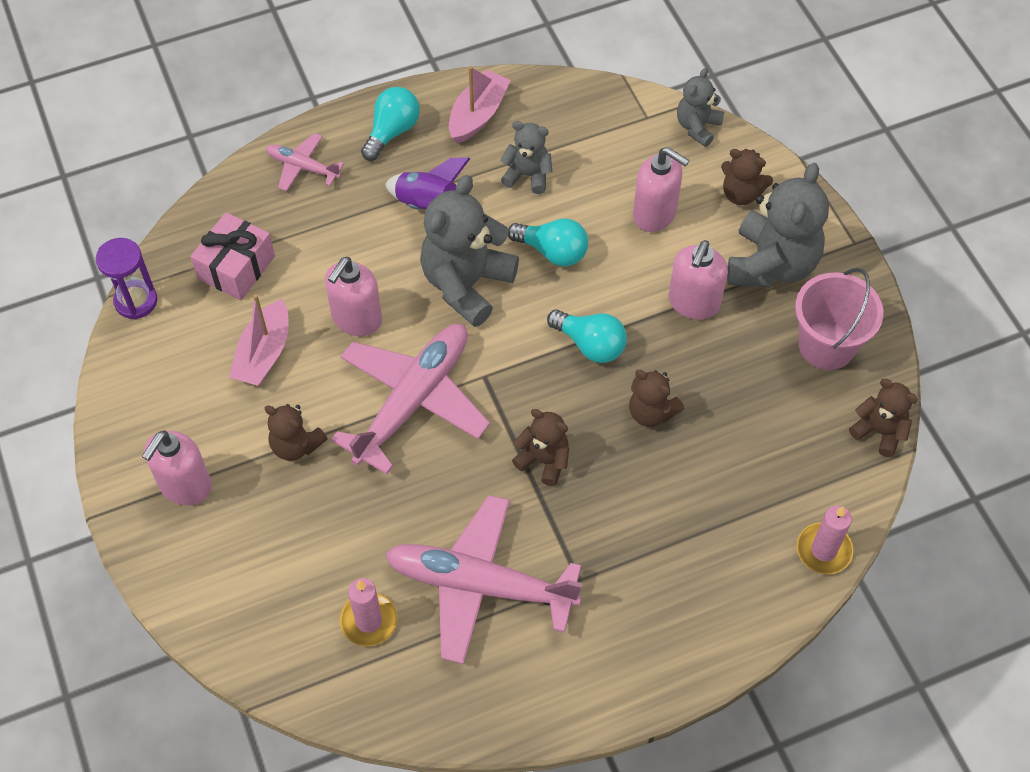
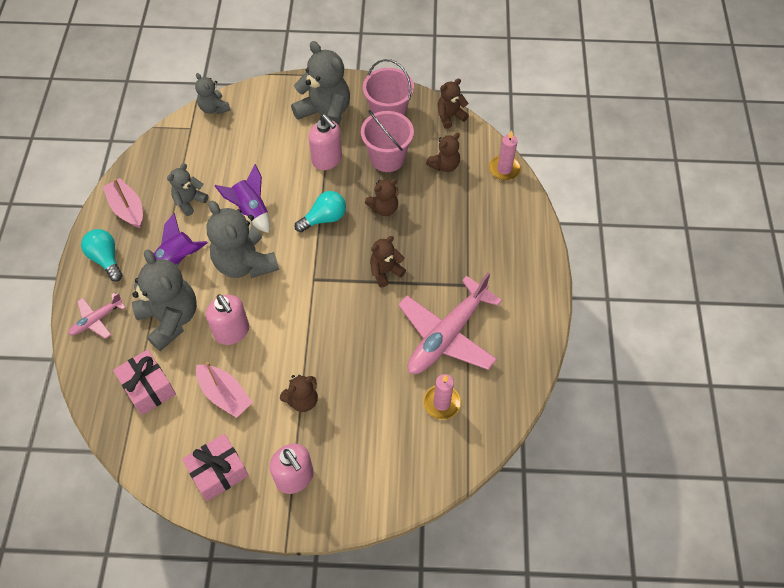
camera: 65 degrees left, 0 degrees up
purple hourglass [96,238,157,319] -> none
pink plane [331,324,490,475] -> none
turquoise light bulb [508,218,588,267] -> purple rocket [215,164,270,233]
pink soap dispenser [633,147,690,232] -> none
brown teddy bear [721,149,773,205] -> brown teddy bear moved to [426,133,460,172]
none -> grey teddy bear [132,250,197,351]
none -> pink gift [182,434,249,501]
none -> pink bucket [361,110,414,172]

